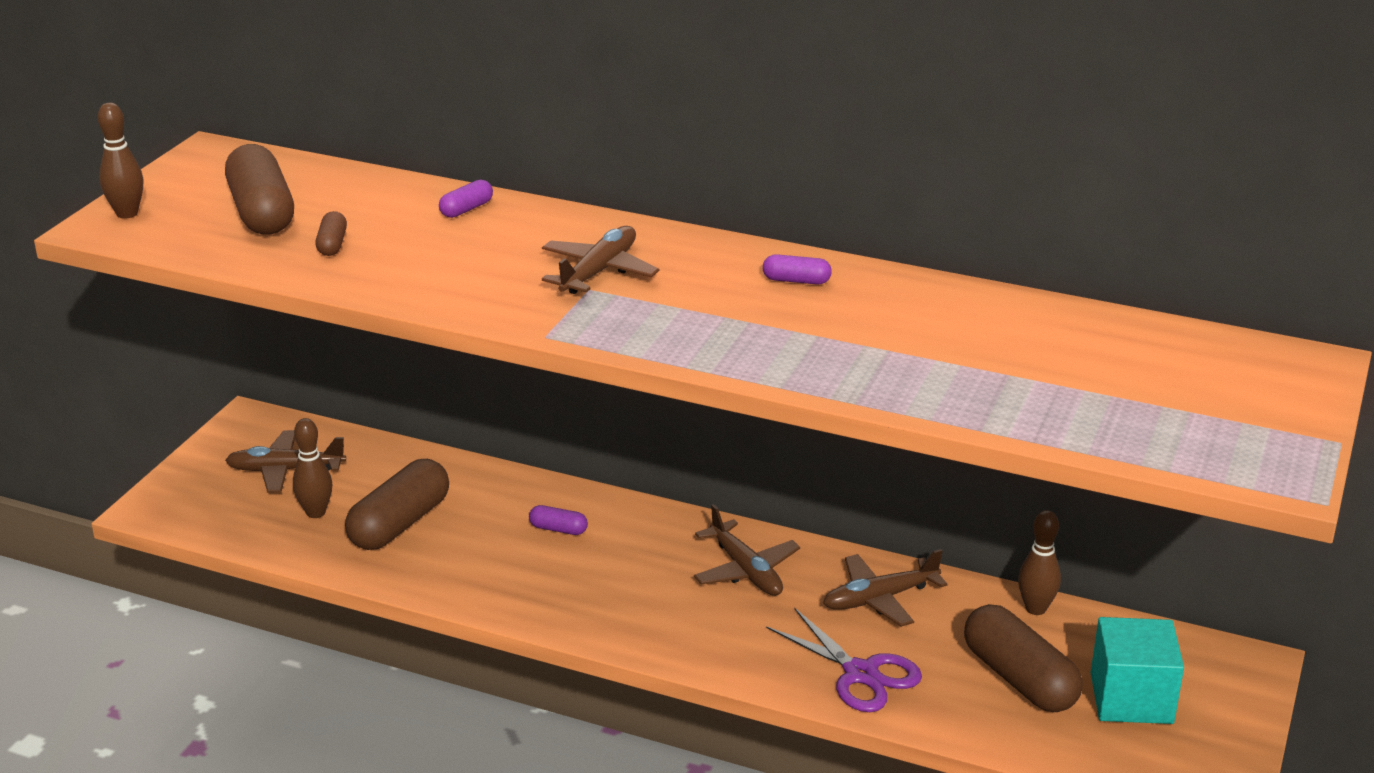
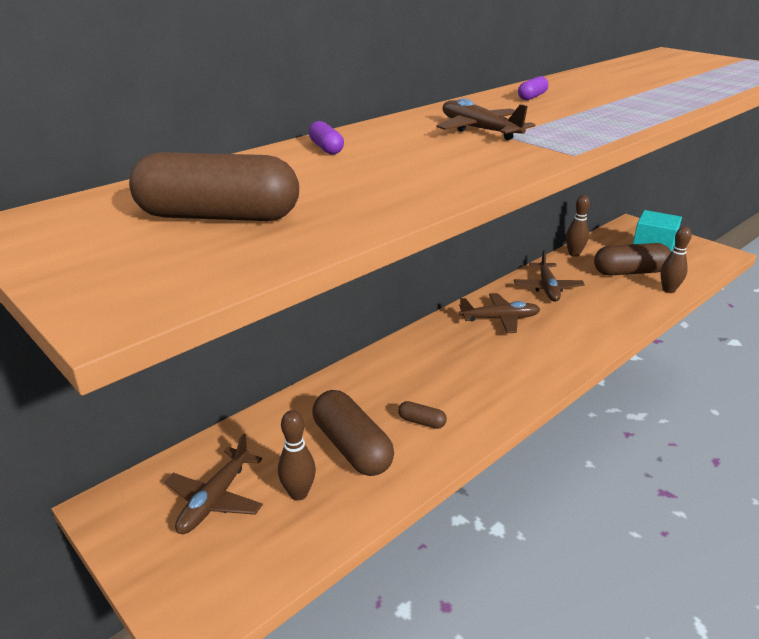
camera: 65 degrees left, 0 degrees up
brown bowling pin [98,103,143,219] -> brown bowling pin moved to [660,227,692,293]
brown capsule [315,211,347,256] -> brown capsule moved to [398,401,447,429]
purple capsule [529,505,588,535] -> none
purple scissors [766,608,922,712] -> none

